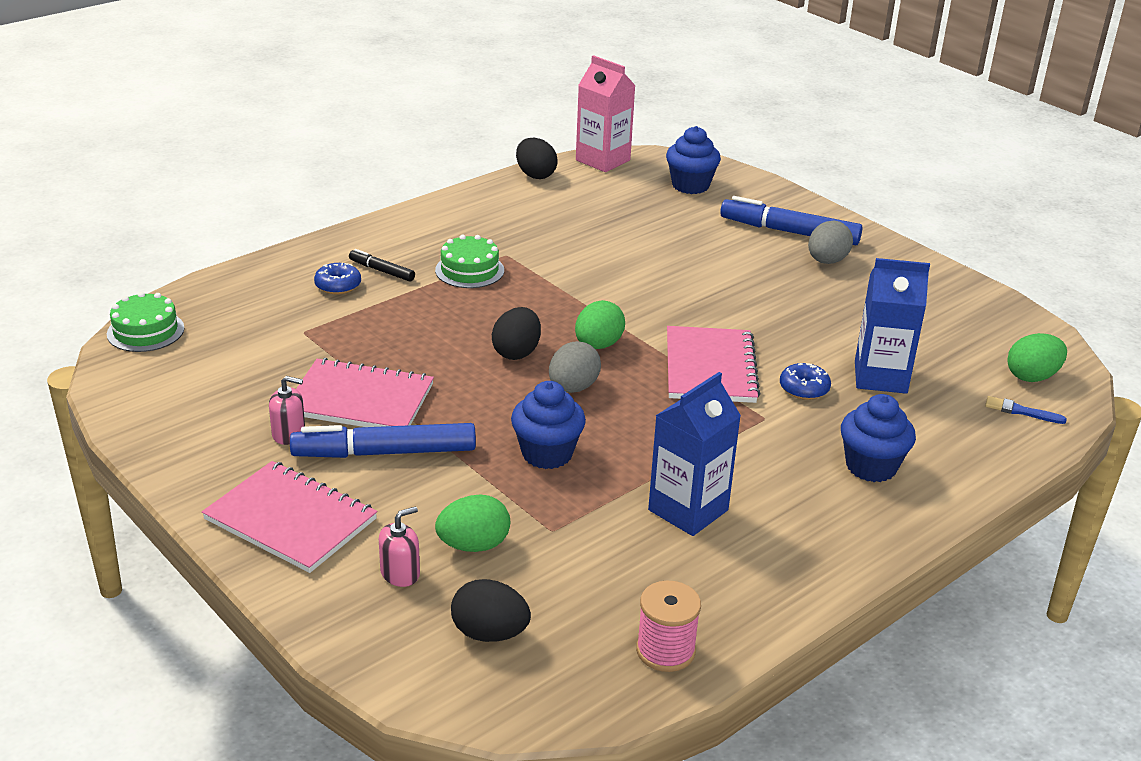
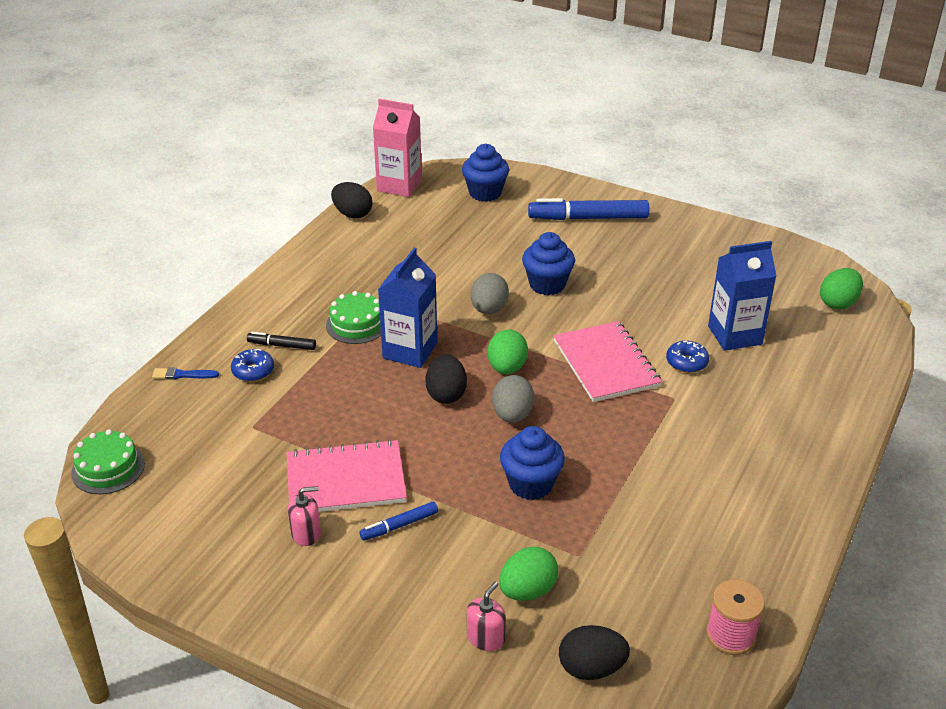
camera: 20 degrees left, 5 degrees up
pink notebook [202,461,377,573] -> none
blue marker [290,423,476,458] -> blue marker [359,501,438,541], size x0.51
blue carton [648,372,741,536] -> blue carton moved to [378,247,437,368]
grey egg [808,221,853,264] -> grey egg moved to [471,273,509,314]
blue cupcake [841,394,916,482] -> blue cupcake moved to [522,232,575,295]
blue brush [985,396,1067,424] -> blue brush moved to [152,367,219,380]

